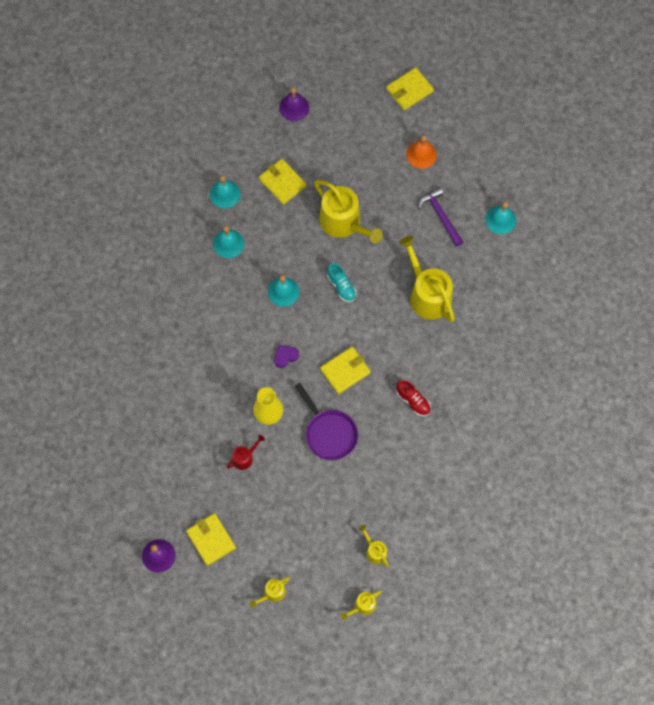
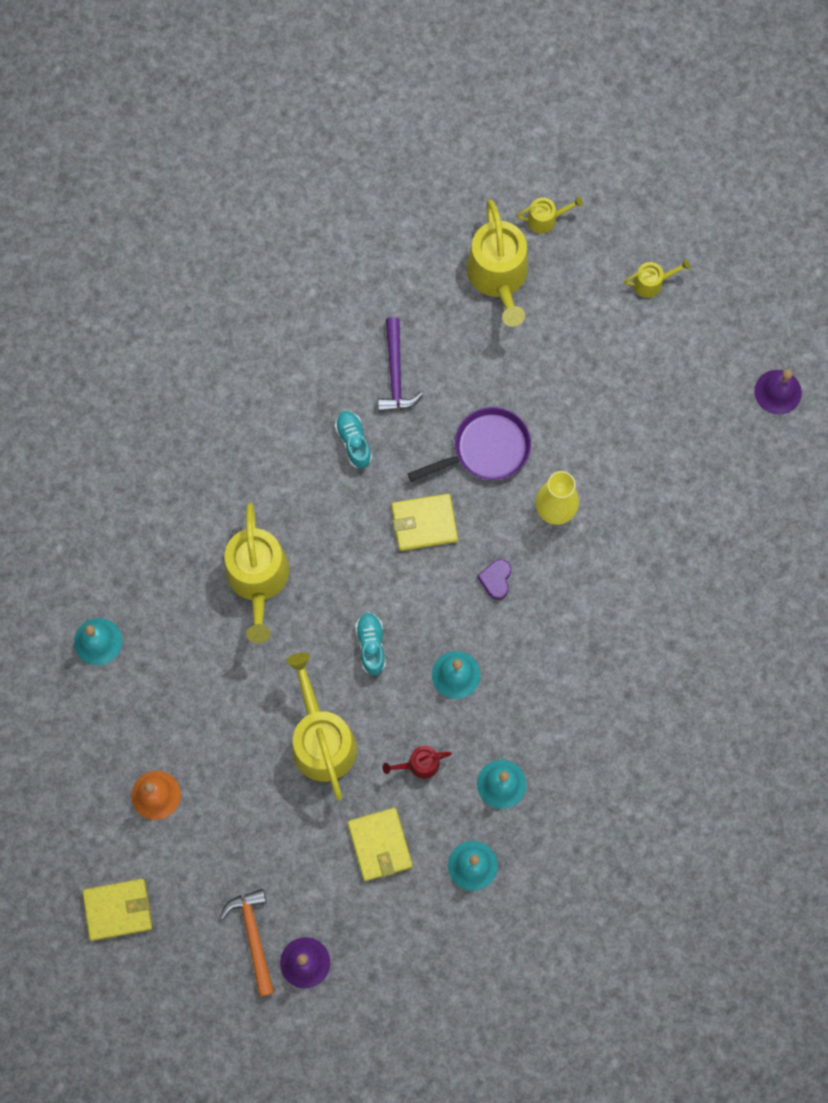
camera: 155 degrees left, 5 degrees up
yellow wallet [186,513,236,566] -> none
red watering can [227,435,265,470] -> red watering can moved to [382,746,452,779]
purple heart [274,345,299,368] -> purple heart turned 105 degrees clockwise [477,559,511,600]
purple pan [295,383,358,460] -> purple pan turned 75 degrees clockwise [408,407,531,482]
yellow watering can [359,525,389,567] -> yellow watering can [467,200,528,327], size x2.11
red shoe [396,380,431,416] -> turquoise shoe [335,411,372,468]
purple hammer [418,187,463,246] -> purple hammer moved to [378,317,423,412]
none -> orange hammer [220,889,274,997]

